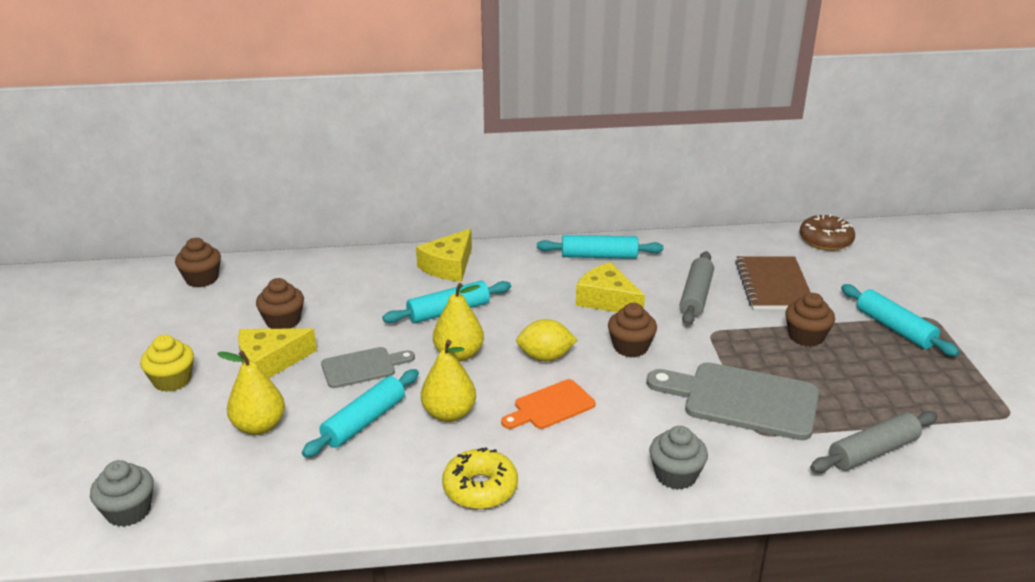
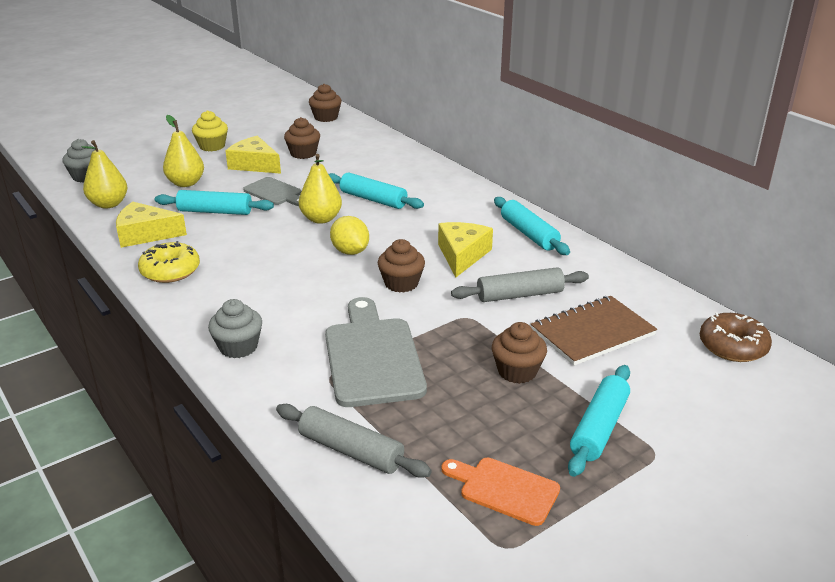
camera: 60 degrees right, 0 degrees up
yellow cheese [416,229,472,282] -> yellow cheese moved to [116,202,187,248]
yellow pear [421,340,476,422] -> yellow pear moved to [81,140,127,208]
orange cutting board [501,379,595,429] -> orange cutting board moved to [441,458,560,526]

